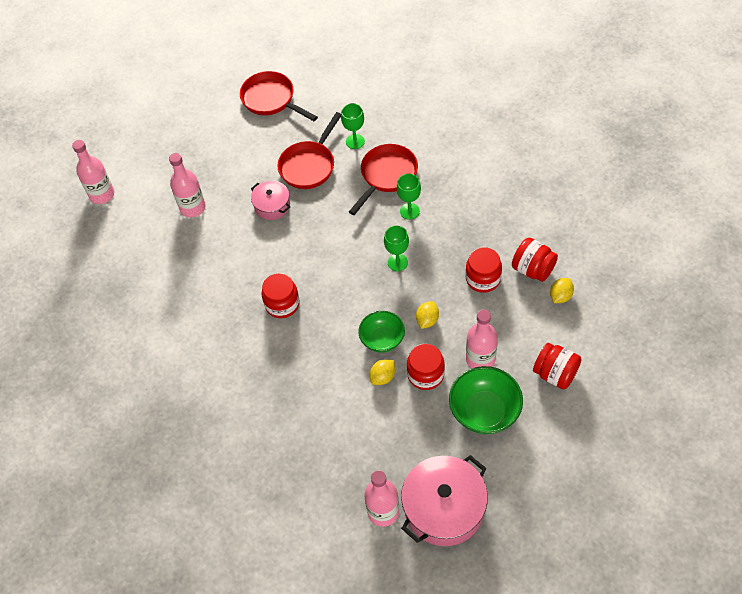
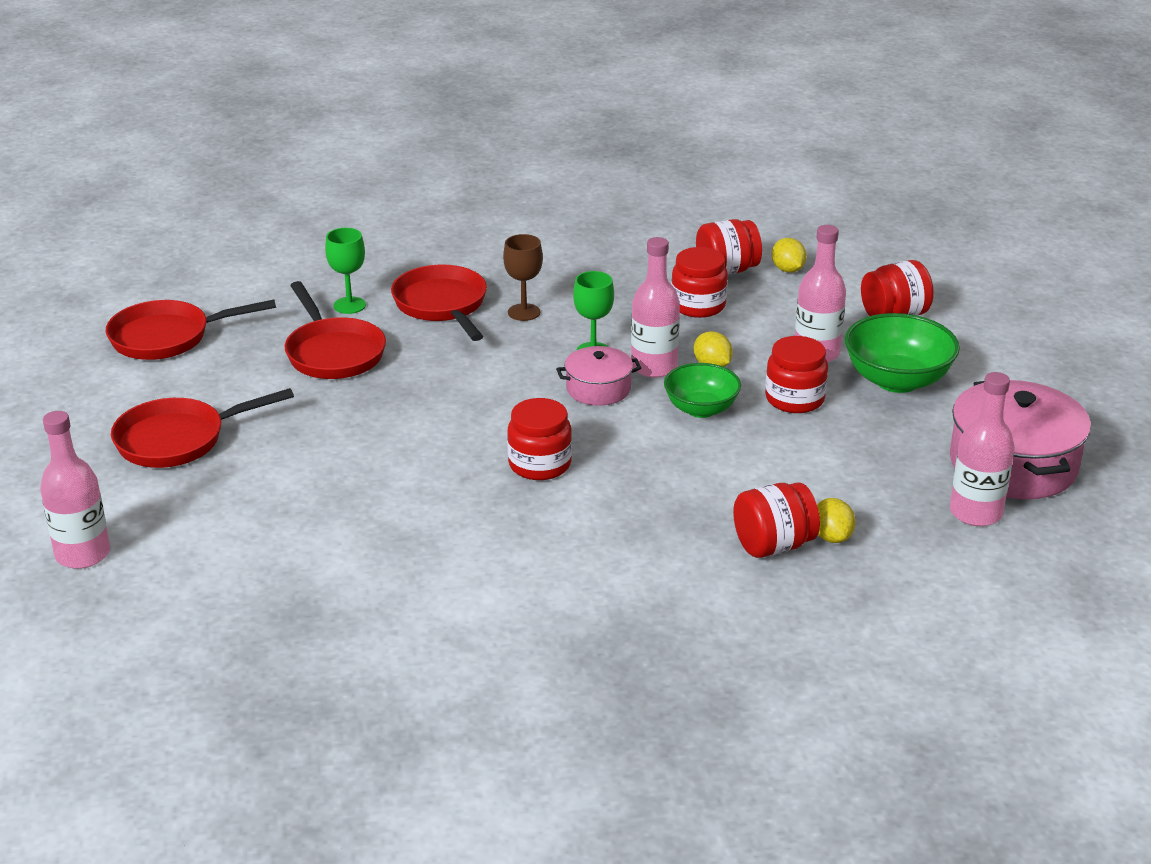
camera: 60 degrees left, 25 degrees down
pink bottle [169,153,206,217] -> pink bottle moved to [631,237,680,378]
pink pot [251,181,290,220] -> pink pot moved to [556,346,641,406]
yellow lemon [370,359,395,385] -> yellow lemon moved to [817,498,856,543]
green goblet [397,174,421,220] -> brown goblet [503,234,543,321]
none -> red pan [111,388,294,468]
none -> red jar [733,482,820,558]

